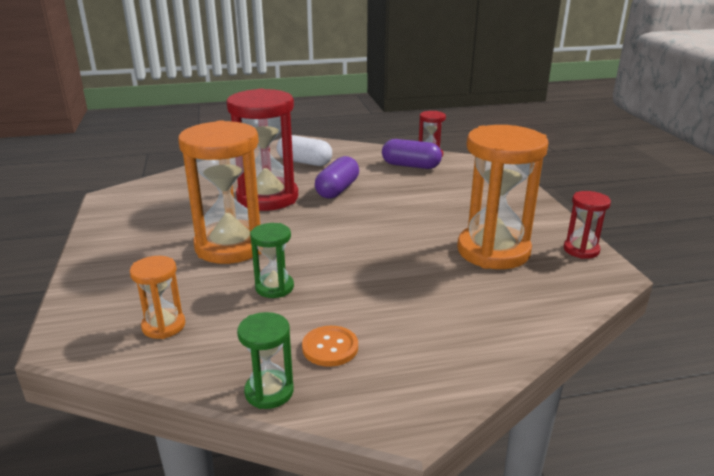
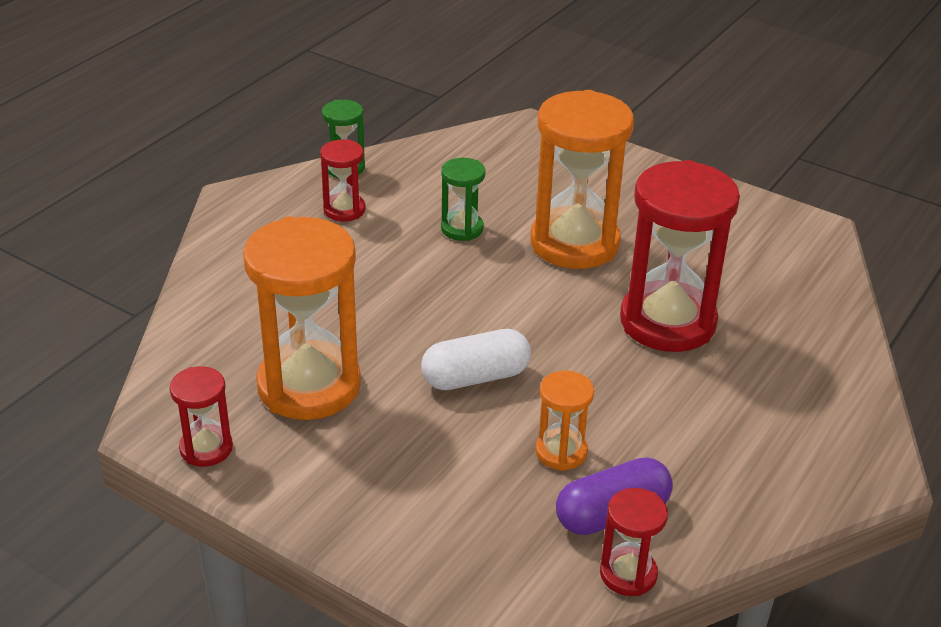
camera: 135 degrees right, 10 degrees up
orange hourglass [130,256,185,339] -> orange hourglass moved to [535,371,594,471]
white capsule [277,135,332,166] -> white capsule moved to [421,329,531,390]
orange button [302,326,358,367] -> red hourglass [320,139,366,222]
purple capsule [315,156,359,199] -> none

